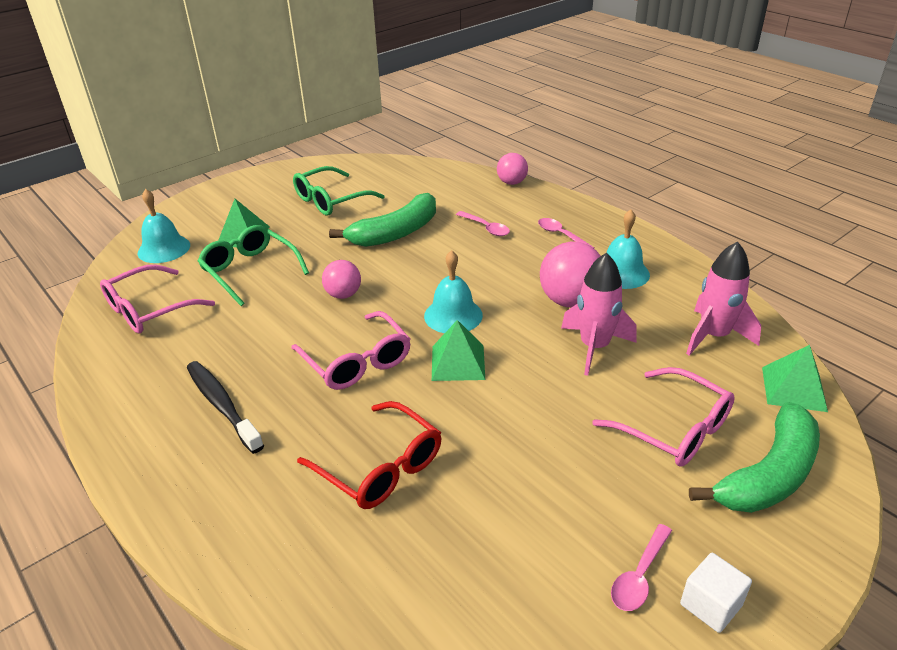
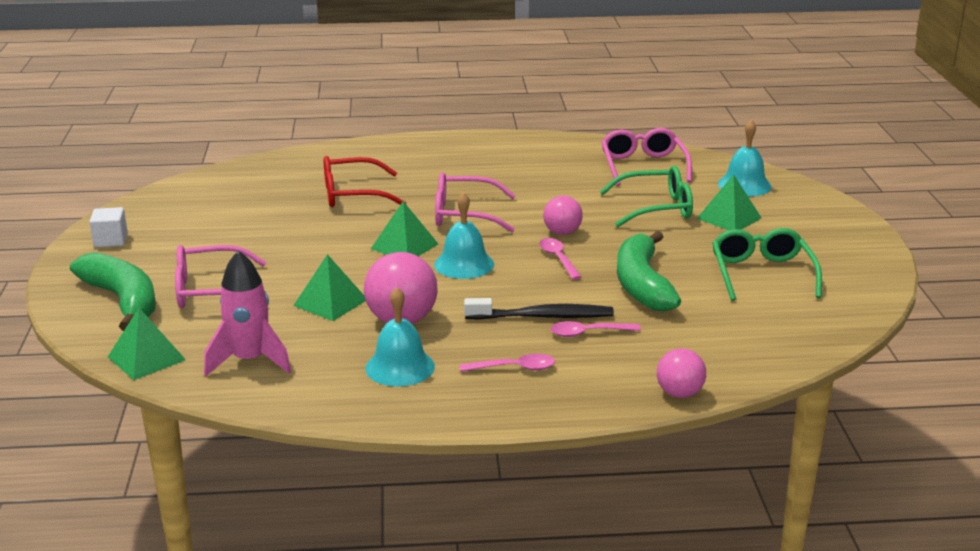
camera: 125 degrees right, 10 degrees down
black toothbrush [187,361,264,454] -> black toothbrush moved to [464,298,614,320]
pink rocket [561,253,637,376] -> green pyramid [293,254,366,321]
pink spoon [611,524,672,611] -> pink spoon moved to [539,238,582,280]
green banana [689,402,820,513] -> green banana turned 150 degrees clockwise [70,252,156,331]

